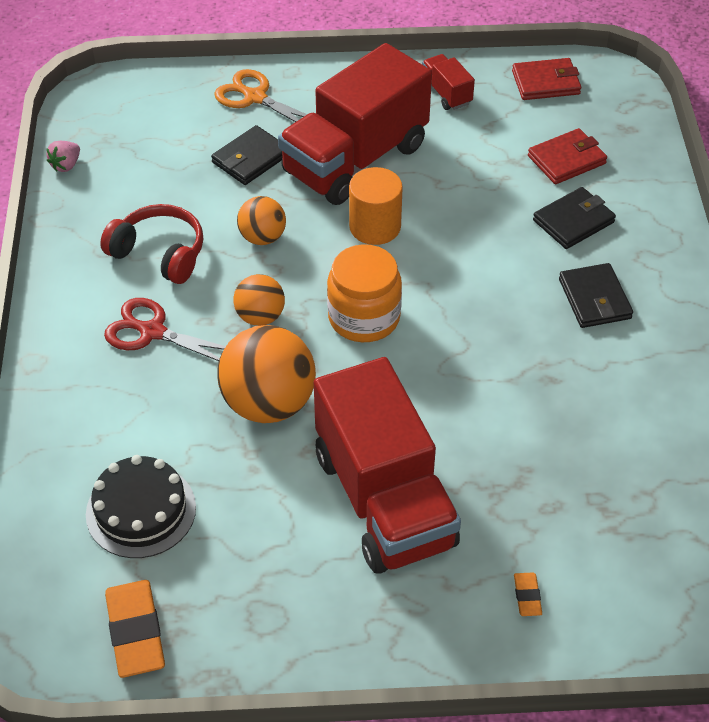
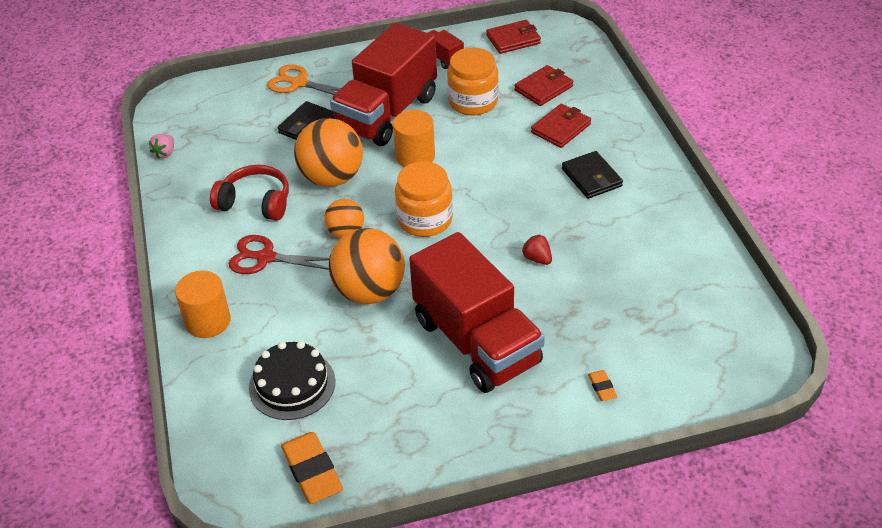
camera: 10 degrees left, 5 degrees down
orange ball [237,196,286,245] -> orange ball [294,118,363,187], size x1.79
black wallet [533,187,616,249] -> red wallet [531,104,591,148]
none -> orange cylinder [175,270,231,338]
none -> orange jar [447,47,498,115]
none -> red strawberry [522,234,552,265]

